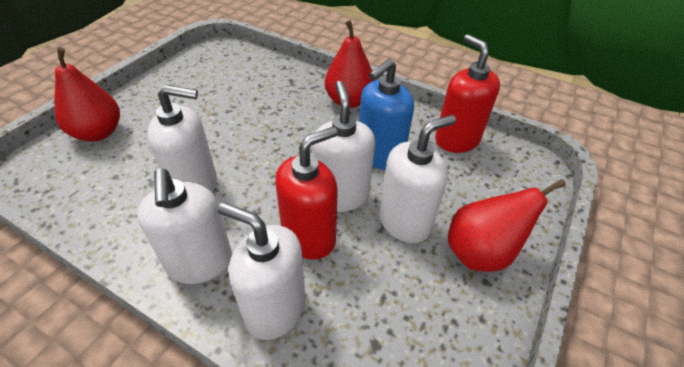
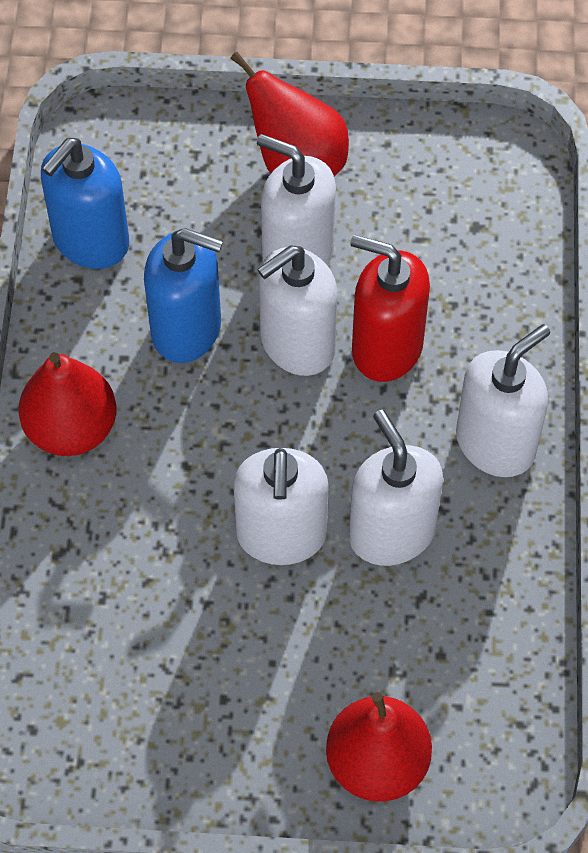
camera: 115 degrees left, 15 degrees up
white soap dispenser [218,203,305,340] -> white soap dispenser moved to [233,448,329,565]
red soap dispenser [435,34,500,153] -> blue soap dispenser [41,138,129,269]

